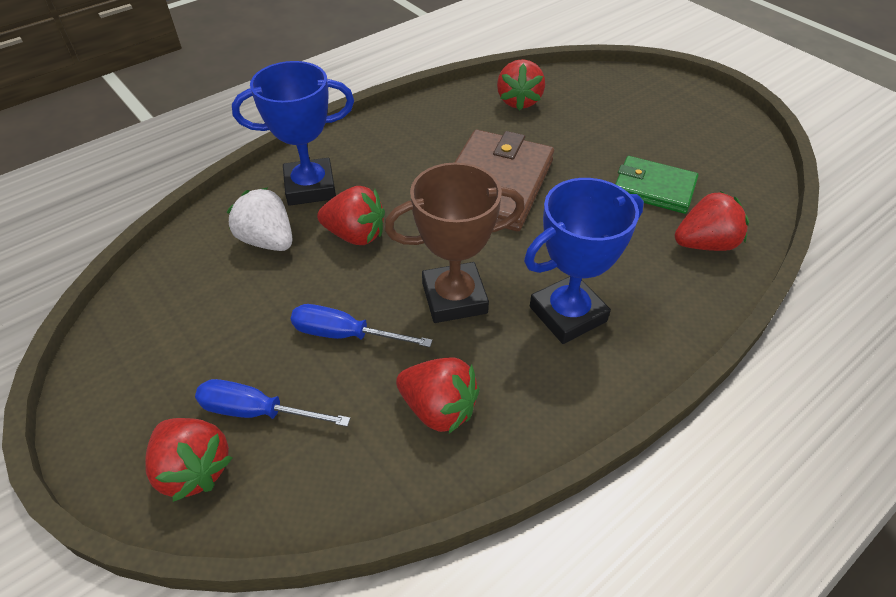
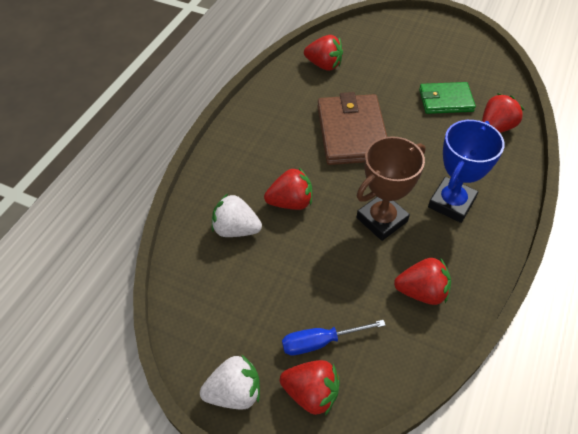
camera: 25 degrees left, 5 degrees up
blue trophy [232,61,354,206] -> none
blue screwdriver [291,304,433,347] -> none
red strawberry [497,59,545,111] -> red strawberry turned 45 degrees counterclockwise [304,35,343,71]
none -> white strawberry [200,354,260,410]

